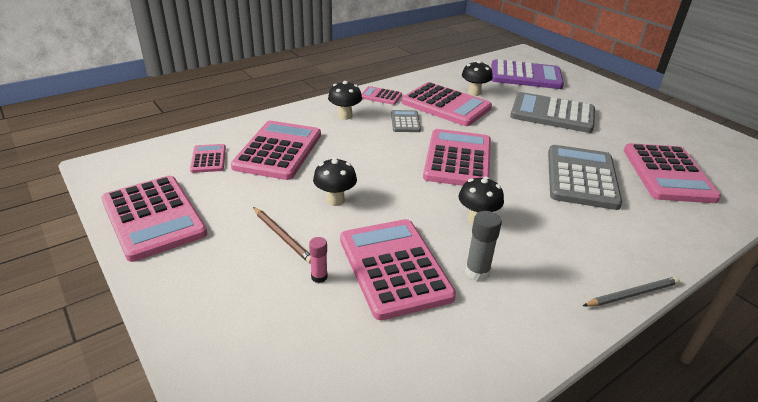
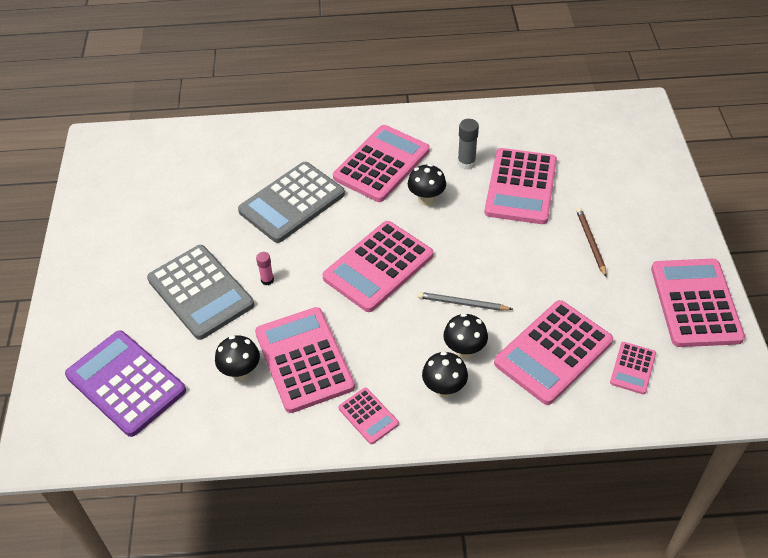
camera: 145 degrees left, 15 degrees up
pink glue stick [309,237,328,283] -> pink glue stick moved to [256,252,274,285]
black mushroom [313,157,357,206] -> black mushroom moved to [443,313,488,359]
grey calculator [391,110,421,132] -> none
grey pencil [583,277,680,306] -> grey pencil moved to [418,292,513,311]
pink calculator [624,143,721,203] -> pink calculator moved to [333,125,430,202]

